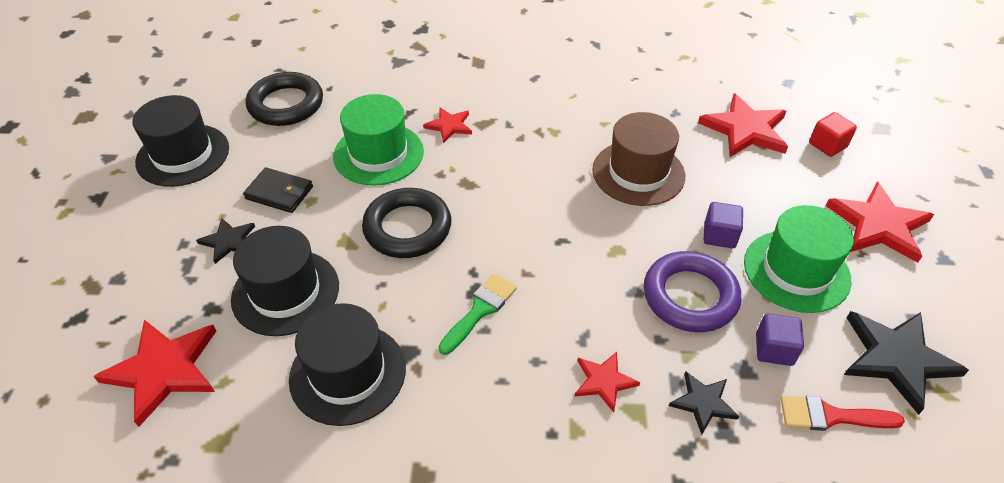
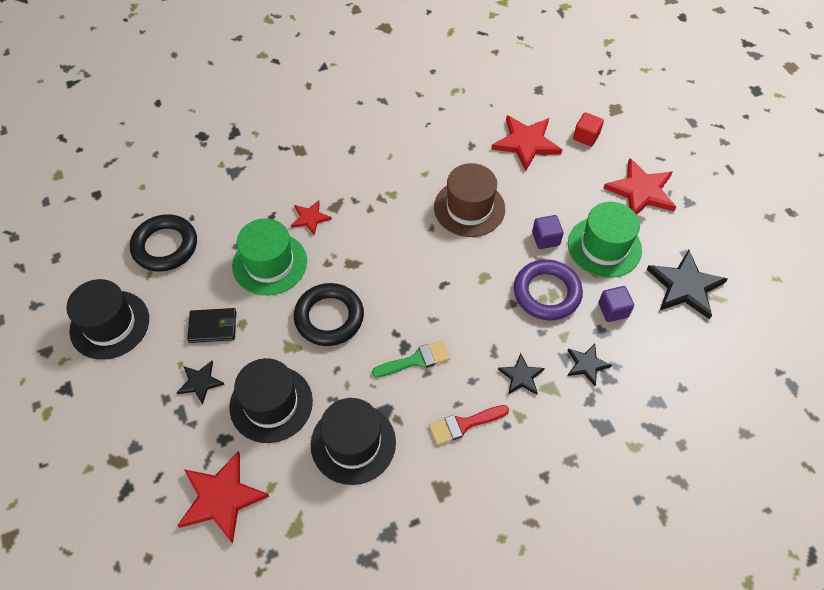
camera: 25 degrees left, 10 degrees up
green brush [438,274,517,355] -> green brush turned 60 degrees clockwise [372,340,450,377]
red star [575,352,640,412] -> black star [498,353,545,395]
red brush [780,396,905,431] -> red brush moved to [429,405,509,445]

